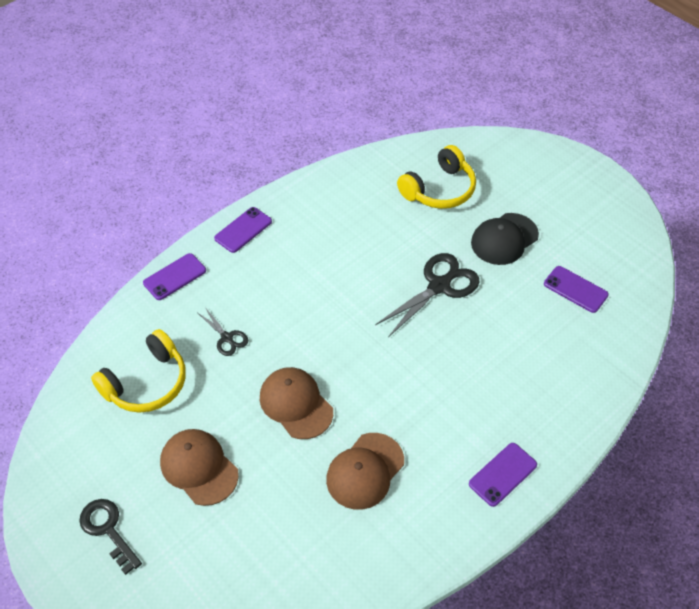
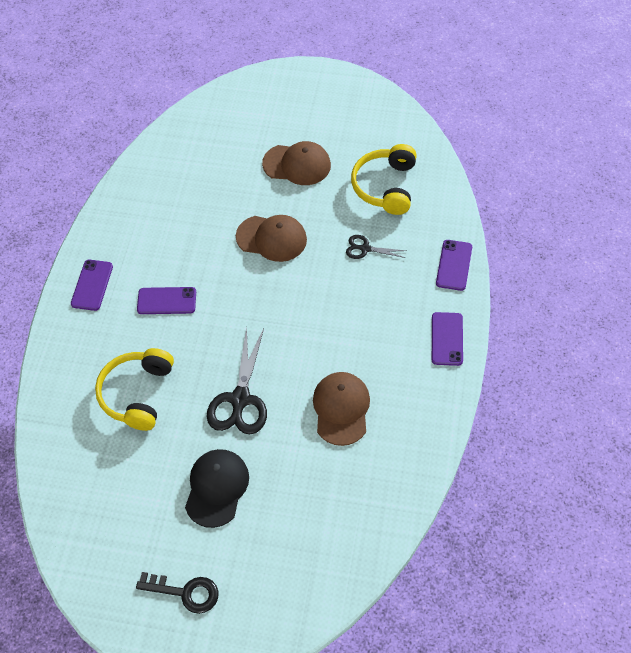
camera: 145 degrees right, 5 degrees up
black key [79,499,142,575] -> black key moved to [136,572,219,614]
brown cap [326,433,404,510] -> brown cap moved to [313,372,370,446]
yellow headphones [397,145,476,209] -> yellow headphones moved to [95,348,174,431]
purple phone [544,266,609,313] -> purple phone moved to [137,287,196,314]

